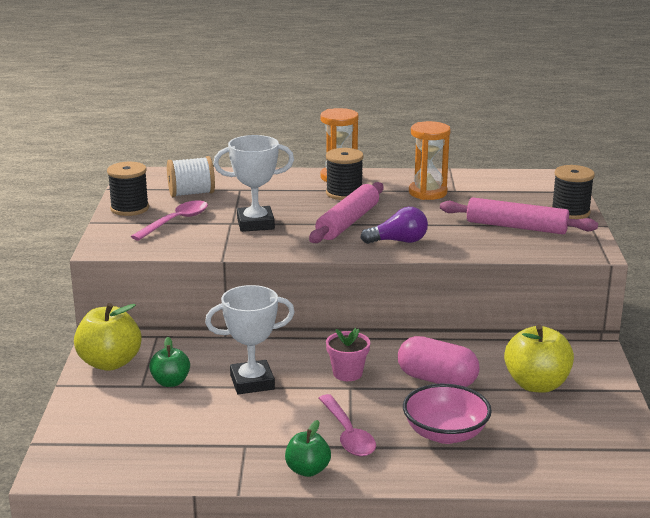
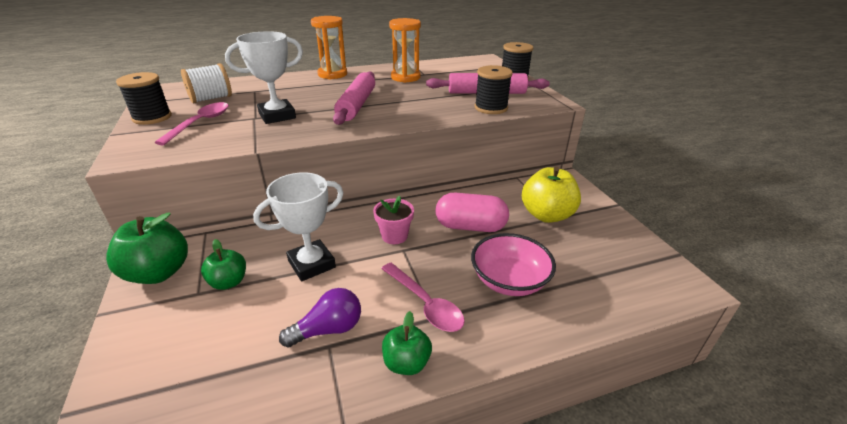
camera: 20 degrees left, 10 degrees up
yellow apple [74,303,142,371] -> green apple [106,212,188,284]
black spool [326,148,364,200] -> black spool moved to [475,65,513,114]
purple light bulb [361,207,428,244] -> purple light bulb moved to [279,288,361,348]

